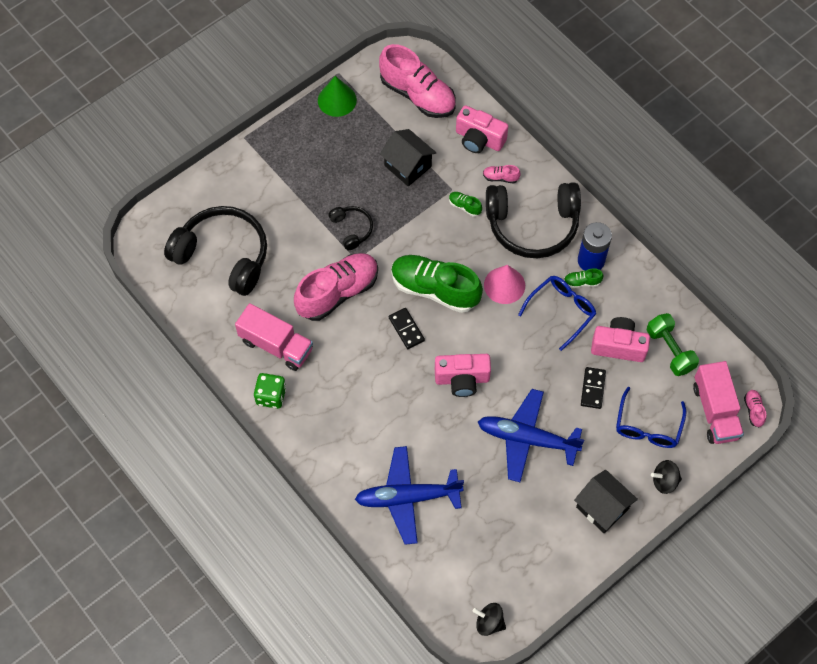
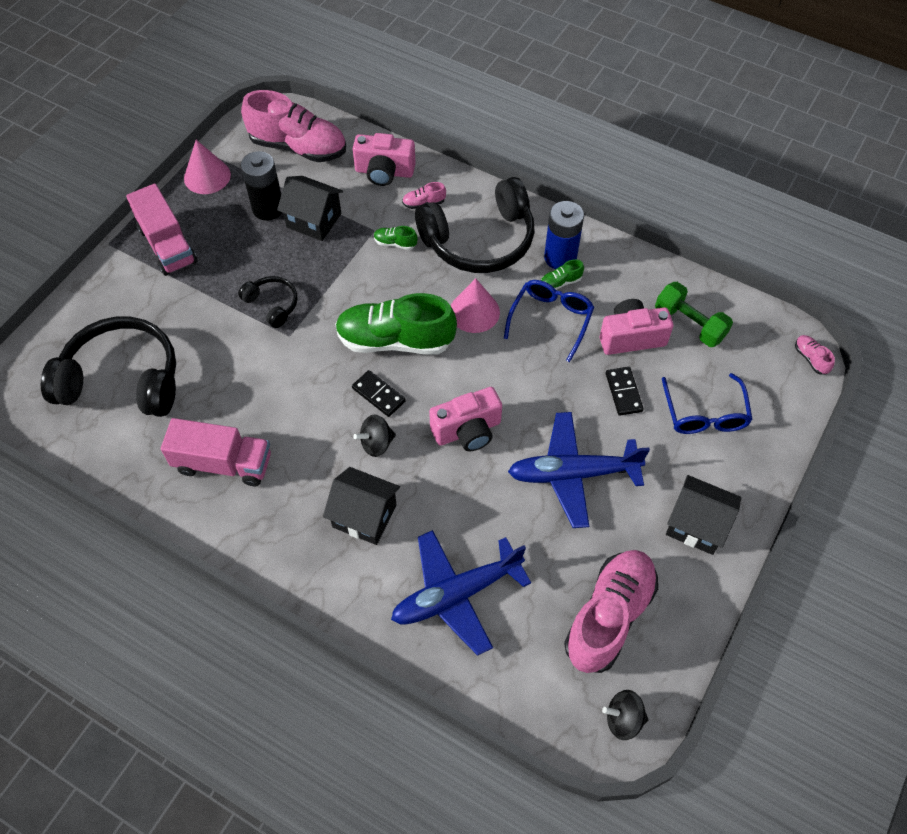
camera: 20 degrees left, 5 degrees down
green dice [254,373,286,409] -> none
pink shoe [294,253,378,321] -> pink shoe moved to [564,550,658,673]
green cone [318,76,357,117] -> pink cone [184,140,231,194]
black spinning top [651,460,682,494] -> black spinning top moved to [353,415,396,457]
pink truck [693,361,744,444] -> pink truck moved to [126,184,197,276]
none -> black battery [241,151,282,221]
none -> black house [323,467,400,545]

